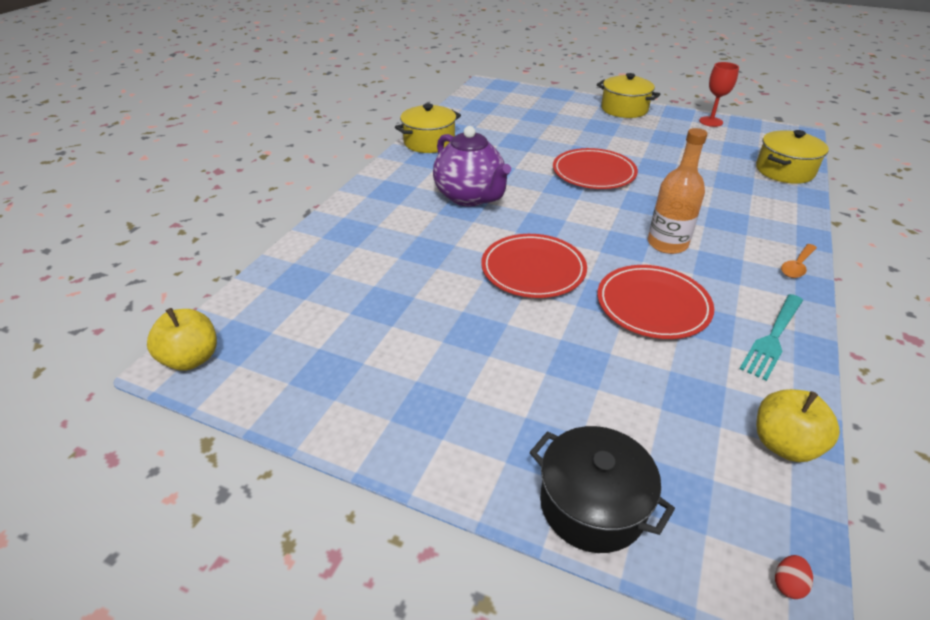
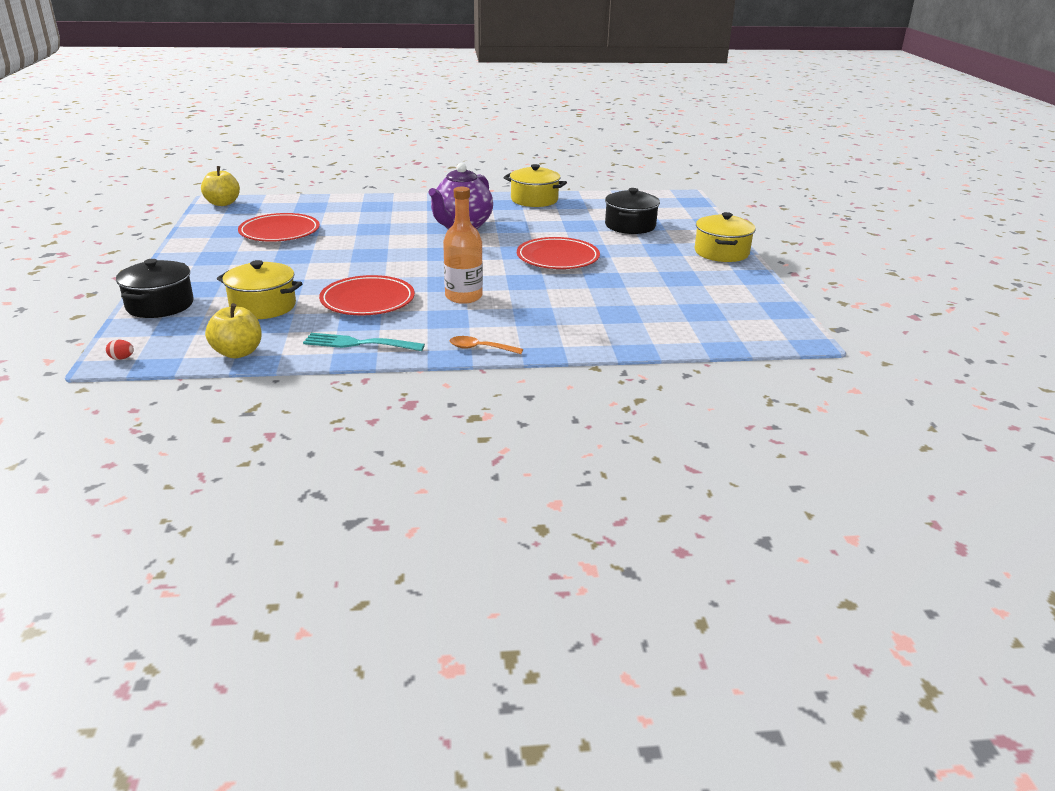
camera: 60 degrees right, 10 degrees down
red plate [481,234,587,298] -> red plate moved to [238,213,320,242]
red goblet [699,62,739,127] -> none
yellow pot [756,130,829,184] -> yellow pot moved to [217,260,302,319]
none -> black pot [605,188,660,234]

